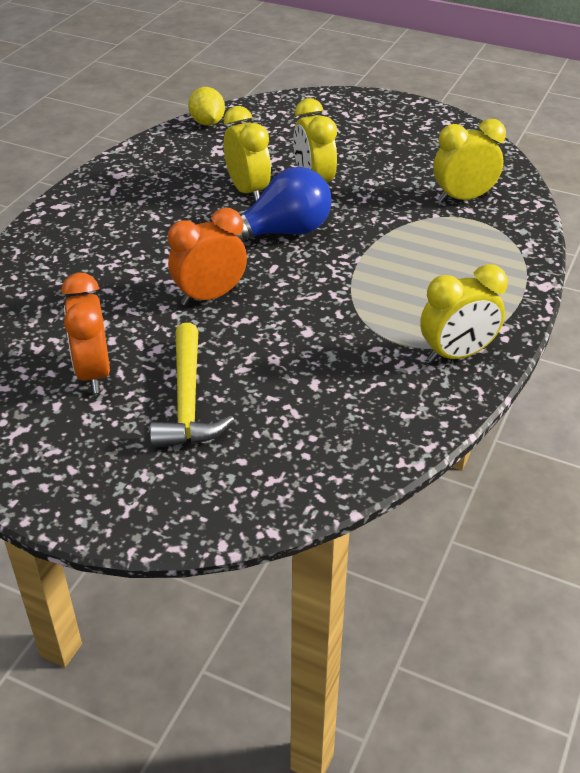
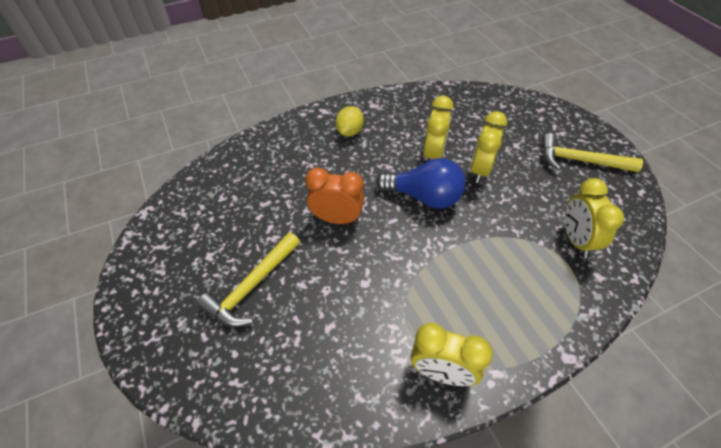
camera: 40 degrees right, 10 degrees up
orange clock [62,273,110,394] -> none
yellow lemon [188,87,225,126] -> yellow lemon moved to [335,106,364,137]
yellow clock [433,119,506,203] -> yellow clock turned 120 degrees counterclockwise [565,178,624,258]
none -> yellow hammer [542,133,643,172]

